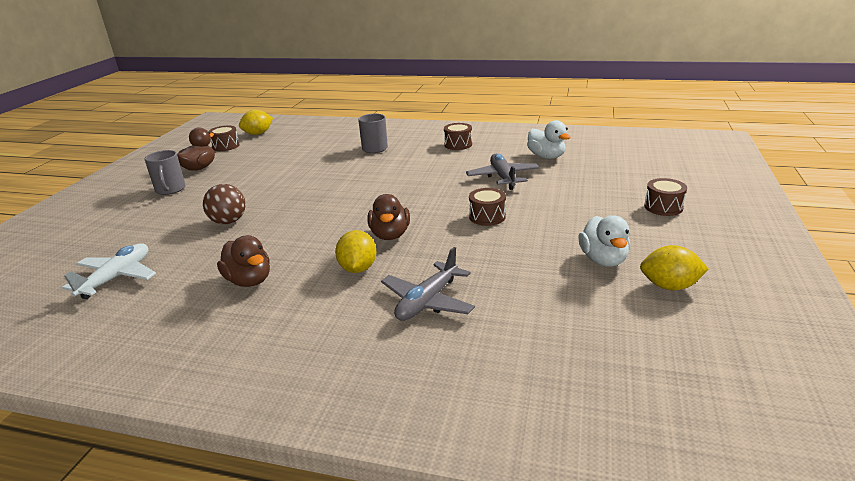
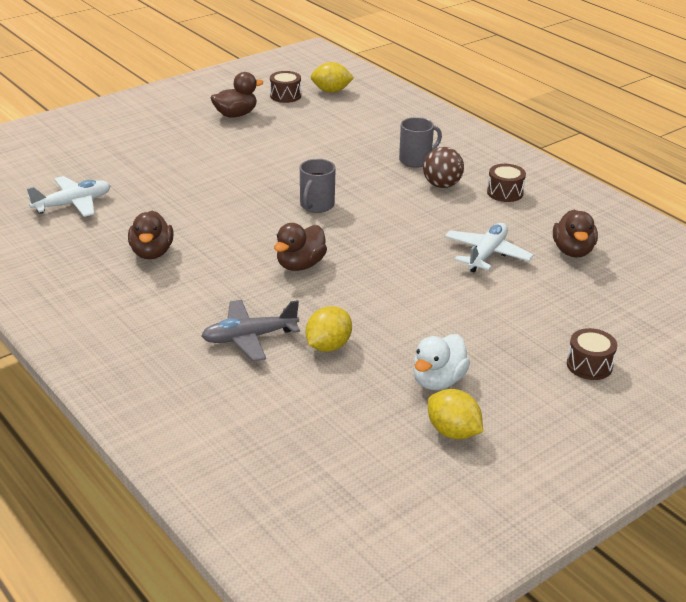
camera: 35 degrees right, 5 degrees up
grey mug [144,150,185,195] -> grey mug moved to [300,159,336,213]
brown ball [203,184,246,224] -> brown ball moved to [423,147,464,188]
yellow lemon [335,230,377,273] -> yellow lemon moved to [306,306,352,352]
grey plane [466,154,540,190] -> white plane [445,223,533,272]
brown drum [469,188,506,226] -> none
white duck [527,120,570,159] -> brown duck [553,209,598,257]

